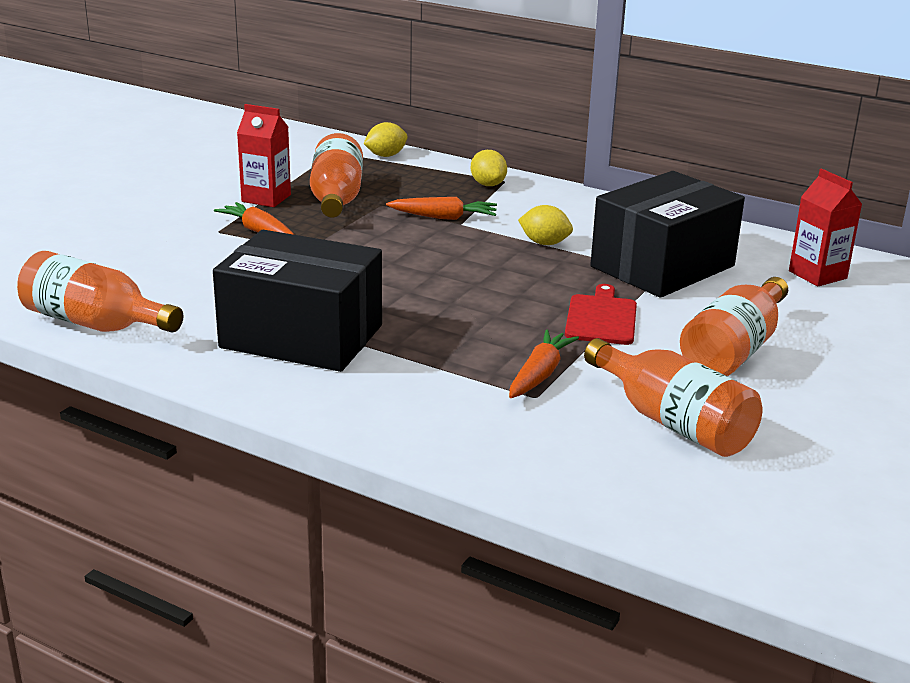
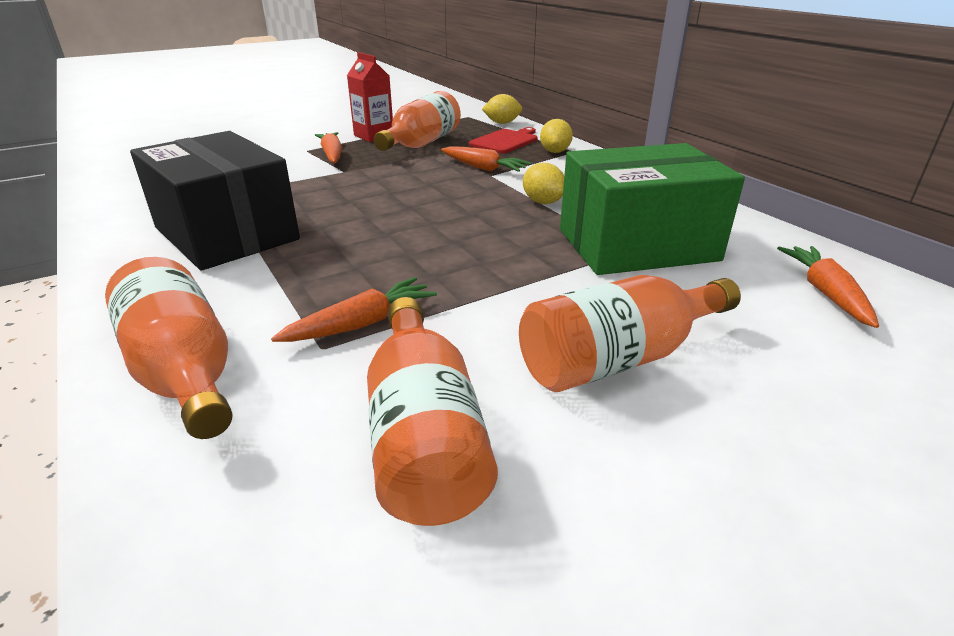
camera: 30 degrees right, 5 degrees up
orange bottle [17,251,183,333] -> orange bottle moved to [105,257,232,439]
red cutting board [565,284,637,345] -> red cutting board moved to [469,127,538,154]
black box [590,171,745,298] -> green box [560,143,745,275]
red carton [789,168,862,287] -> orange carrot [777,246,879,328]

